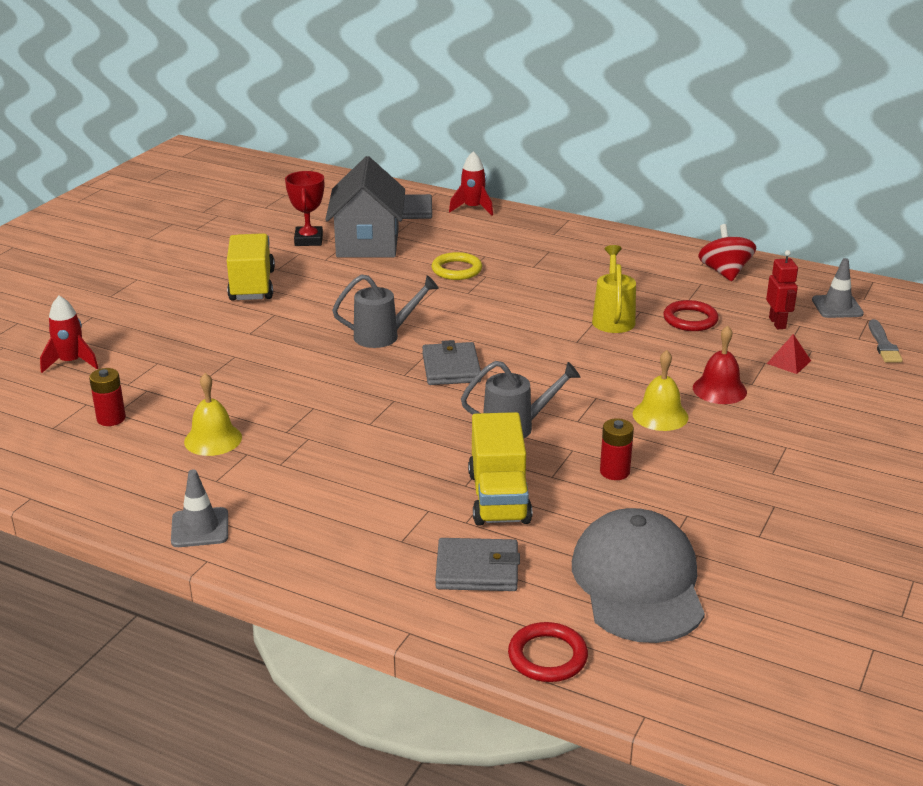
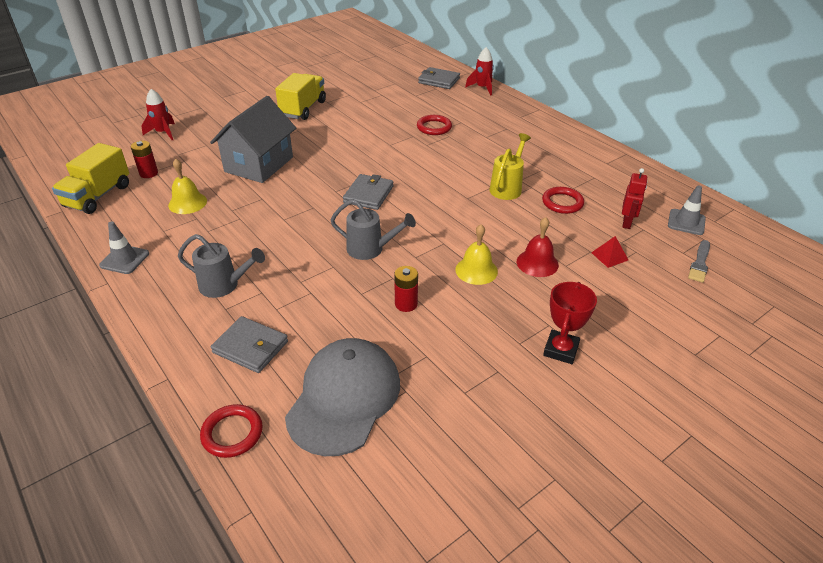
camera: 25 degrees right, 10 degrees up
red trophy [285,171,324,246] -> red trophy moved to [543,282,597,364]
grey house [325,156,405,258] -> grey house moved to [210,96,296,183]
grey watering can [332,274,439,348] -> grey watering can moved to [178,234,265,298]
yellow ring [432,252,482,280] -> red ring [417,115,452,135]
yellow truck [468,412,532,526] -> yellow truck moved to [52,143,129,214]
red spinning top [698,224,756,281] -> none

